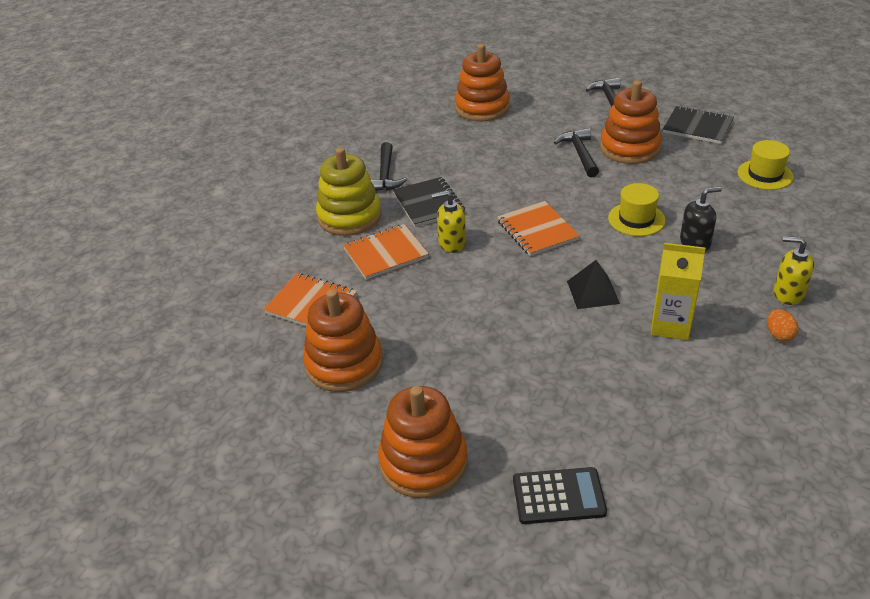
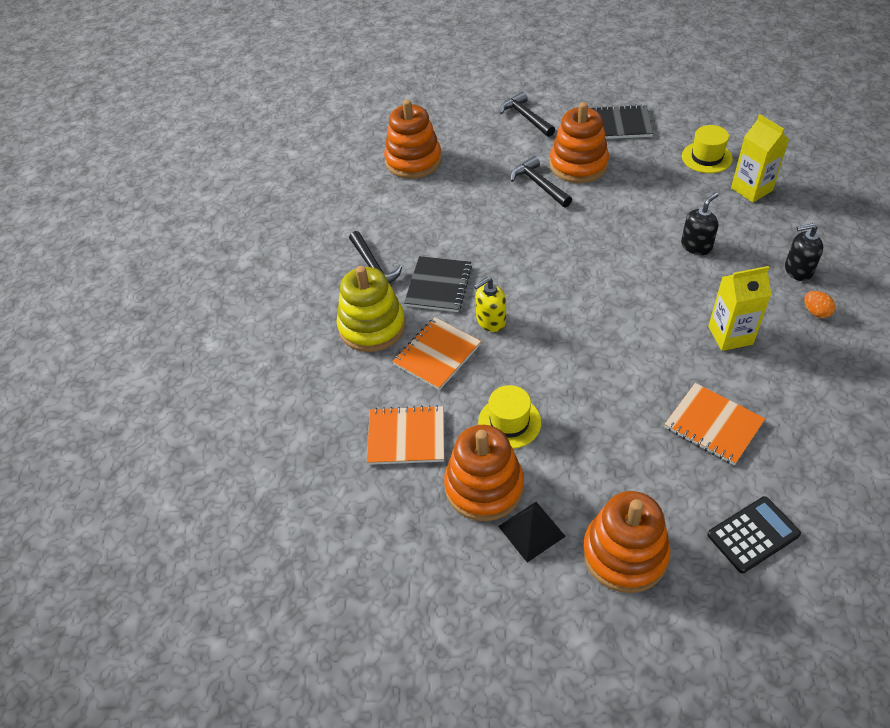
camera: 25 degrees left, 10 degrees up
black notebook [393,177,465,227] -> black notebook turned 60 degrees clockwise [404,256,472,312]
orange notebook [497,201,580,256] -> orange notebook moved to [664,383,765,465]
black pyramid [567,260,620,309] -> black pyramid moved to [498,502,566,562]
yellow hat [608,183,666,236] -> yellow hat moved to [478,385,541,449]
yellow soap dispenser [774,236,814,305] -> black soap dispenser [785,223,823,281]
none -> yellow carton [731,114,789,203]

